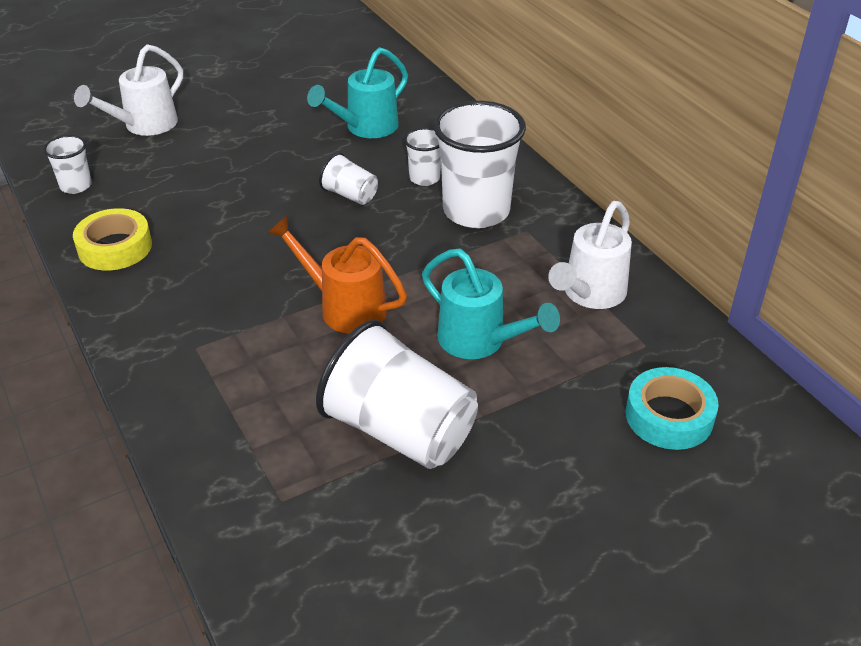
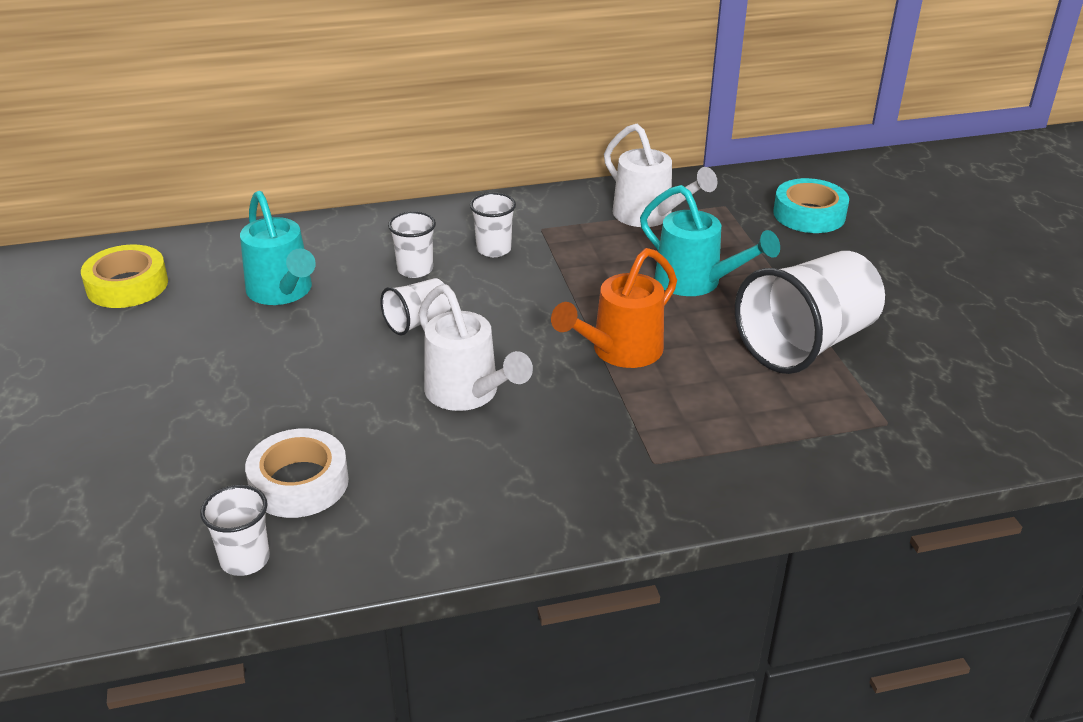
camera: 75 degrees left, 5 degrees down
yellow tape [73,208,152,270] -> yellow tape moved to [81,244,168,308]
white watering can [74,44,183,136] -> white watering can moved to [419,285,533,411]
turquoise watering can [422,248,560,359] -> turquoise watering can turned 75 degrees clockwise [640,185,780,296]
white cup [433,101,526,228] -> white cup [470,193,516,257], size x0.48
none -> white tape [245,428,349,518]

